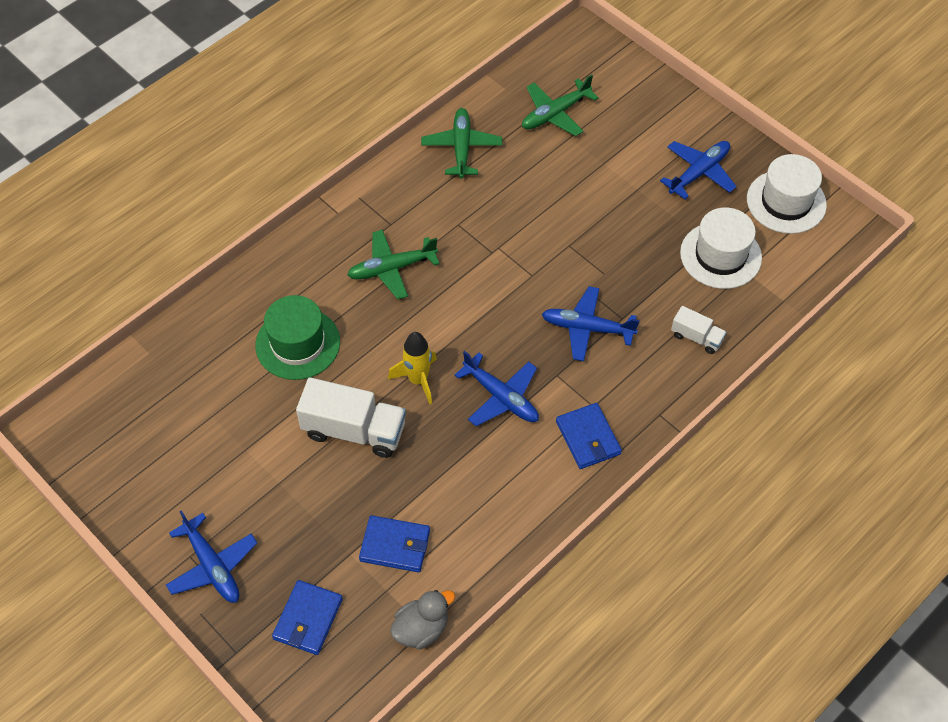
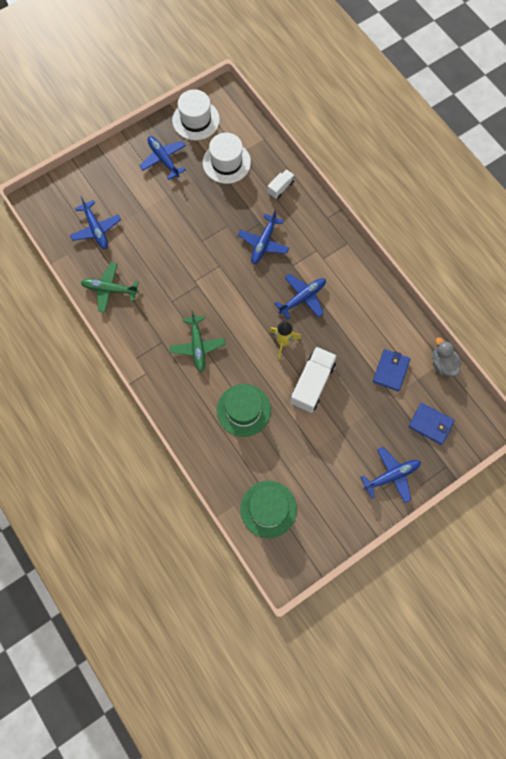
camera: 80 degrees left, 15 degrees up
green plane [522,75,599,136] -> blue plane [70,196,121,249]
blue wallet [556,403,622,469] -> none
none -> green hat [240,481,297,538]

